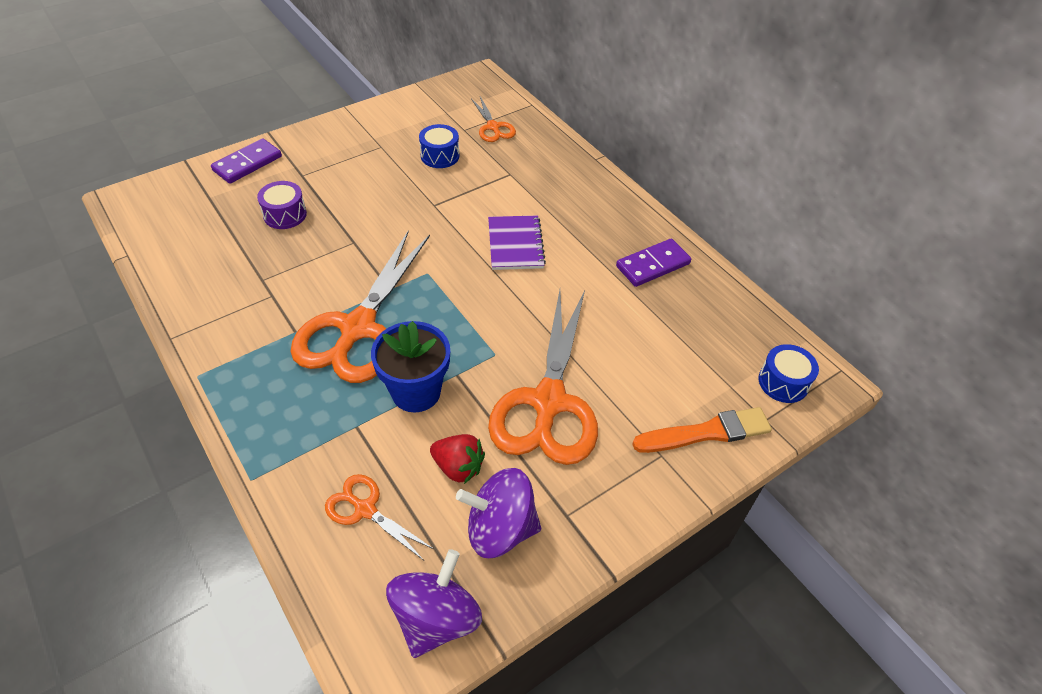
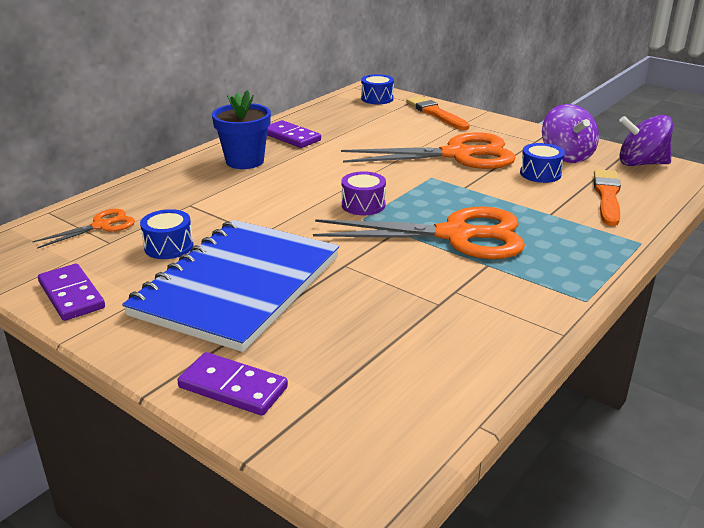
camera: 105 degrees left, 20 degrees down
purple drum [257,181,307,229] -> purple drum moved to [342,171,386,215]
orange scissors [325,474,434,560] -> orange brush [594,169,621,226]
blue flower pot [371,321,450,412] -> blue flower pot moved to [212,90,271,169]
red strawberry [430,434,485,484] -> blue drum [520,143,565,183]
purple notebook [488,215,546,270] -> none
none -> purple domino [38,264,105,321]
none -> blue notebook [122,220,339,352]

